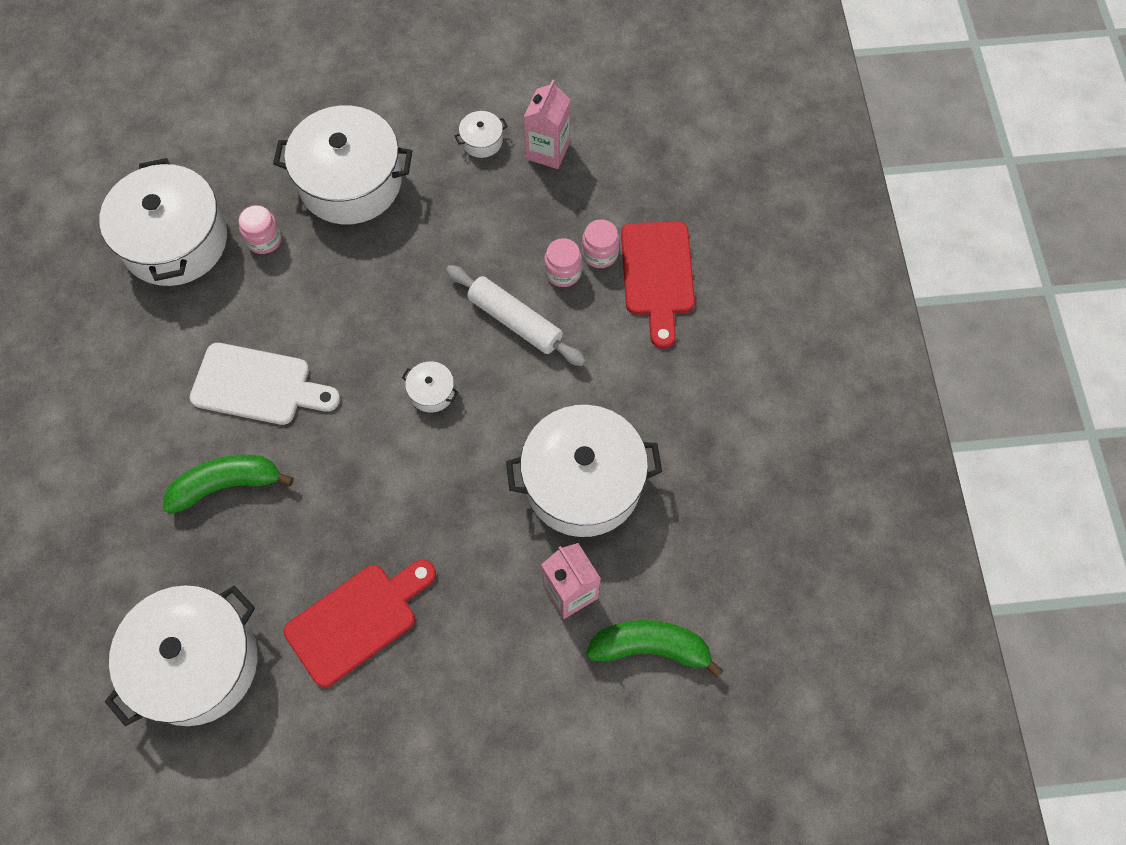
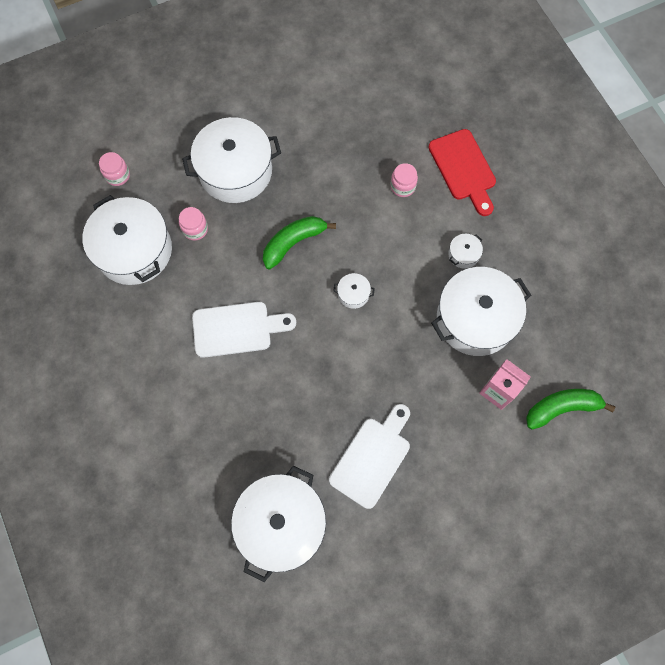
camera: 20 degrees left, 5 degrees up
green banana [163,455,294,514] -> green banana moved to [263,216,336,270]
red cutting board [284,559,436,687] -> white cutting board [329,404,410,509]
white rolling pin [446,265,586,366] -> none
white pot [455,111,507,158] -> white pot moved to [448,234,483,269]
pink carton [524,80,571,169] -> none
pink jar [582,219,620,268] -> pink jar moved to [99,152,130,186]

